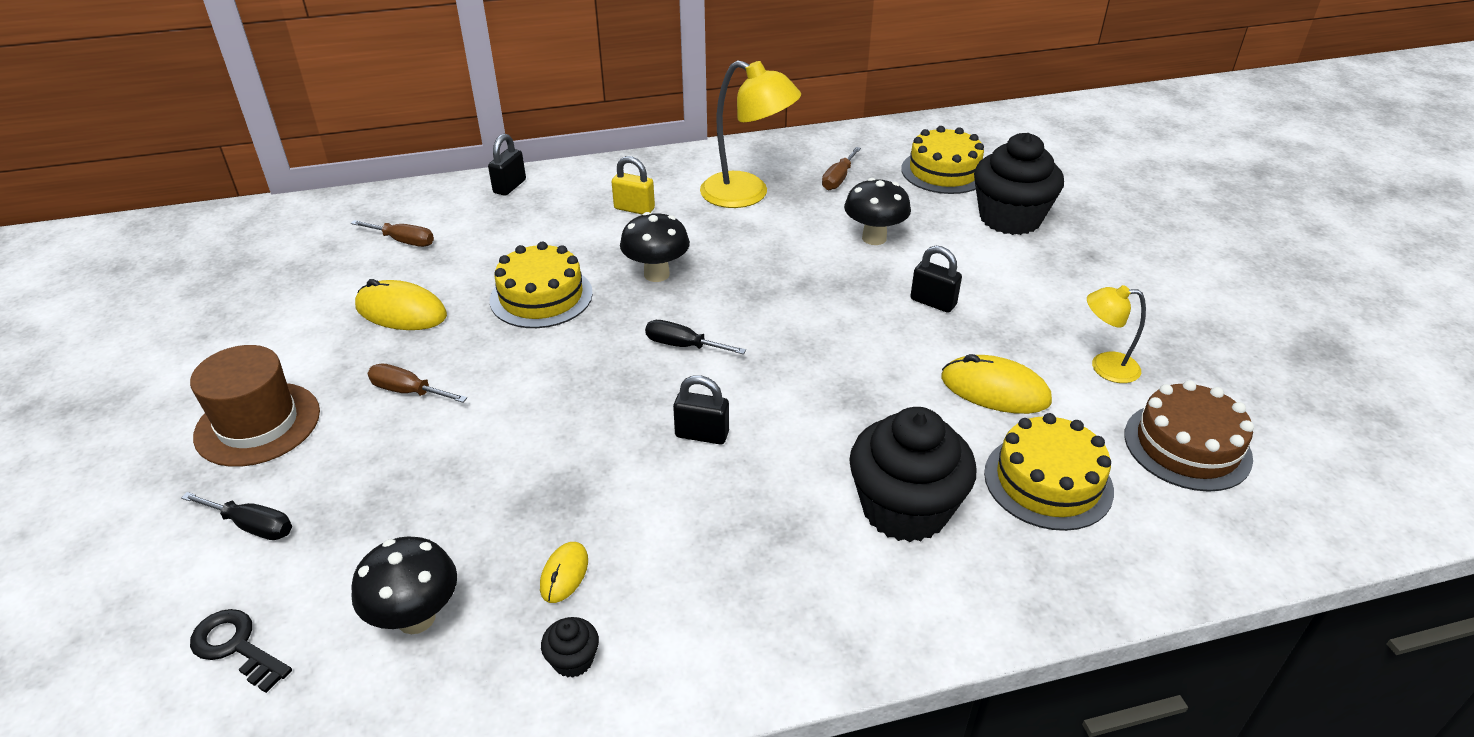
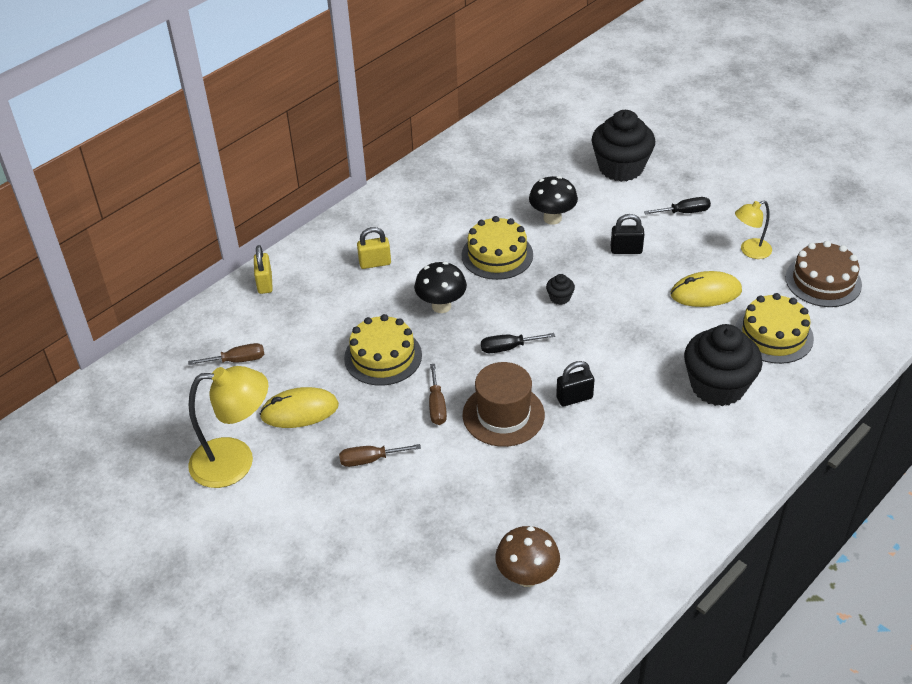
camera: 30 degrees left, 5 degrees up
black screwdriver [181,492,292,540] -> black screwdriver moved to [644,197,711,215]
brown hat [190,345,320,467] -> brown hat moved to [463,362,545,447]
black key [190,609,292,693] -> none
black mushroom [351,536,457,634] -> brown mushroom [495,526,560,587]
black padlock [488,134,526,196] -> yellow padlock [254,245,273,294]
yellow mouse [540,542,588,603] -> none
black cupcake [541,617,599,678] -> black cupcake moved to [546,274,575,305]
yellow lamp [700,60,801,208] -> yellow lamp moved to [188,366,268,488]
brown screwdriver [822,147,861,190] -> brown screwdriver moved to [429,364,447,425]
yellow cake [901,126,984,194] -> yellow cake moved to [461,216,533,280]

